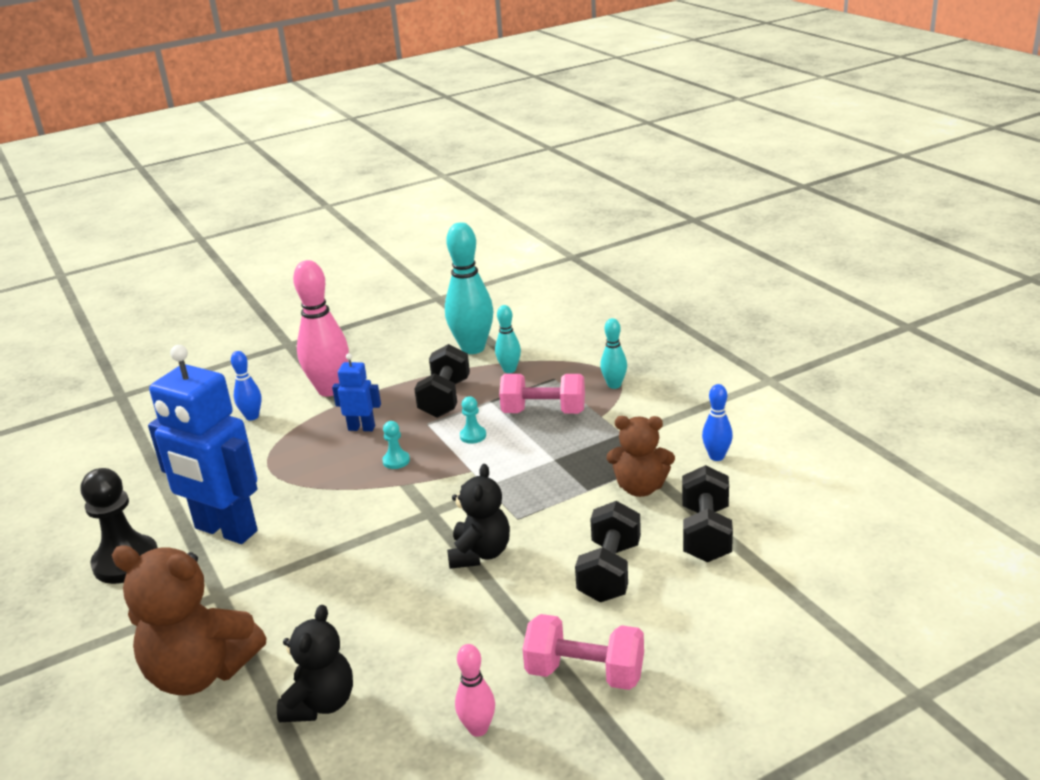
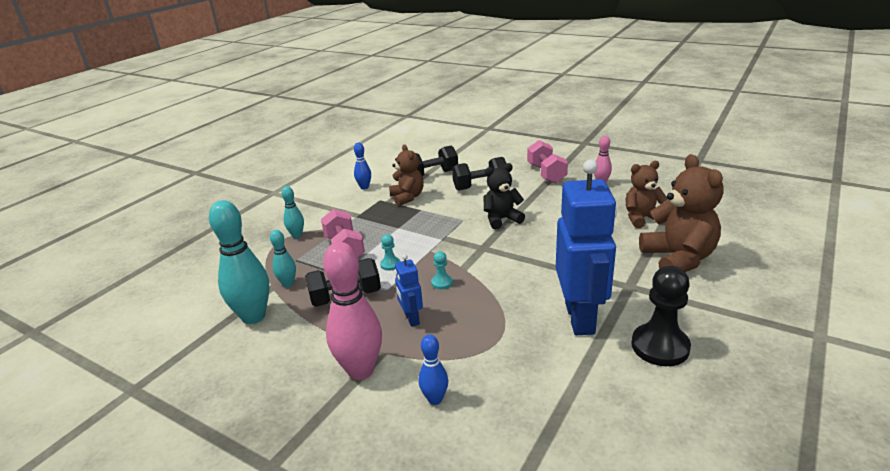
camera: 120 degrees left, 0 degrees up
black teddy bear [277,605,353,722] -> brown teddy bear [626,161,668,228]

